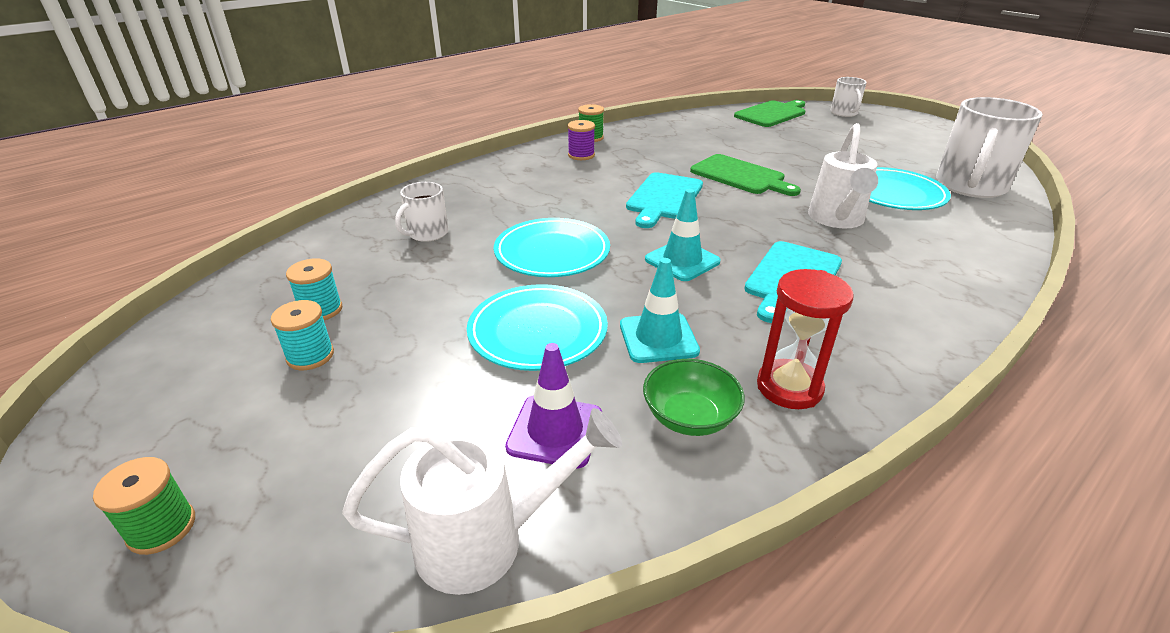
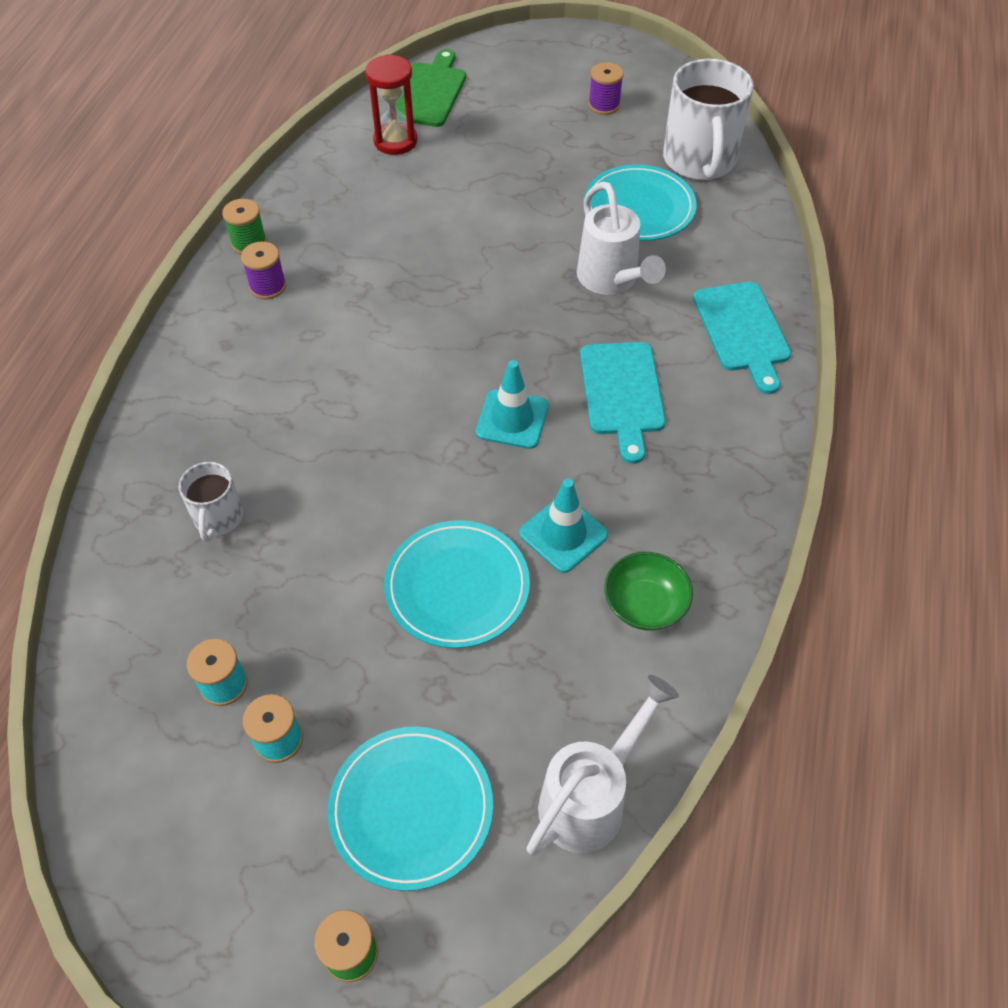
camera: 35 degrees left, 20 degrees up
turquoise plate [494,218,610,277] -> turquoise plate moved to [328,726,493,891]
purple traffic cone [505,343,602,469] -> none
turquoise cutting board [626,172,703,228] -> turquoise cutting board moved to [693,282,791,394]
green cutting board [690,154,801,196] -> none
red hourglass [757,269,854,409] -> red hourglass moved to [365,54,418,155]
white mug [831,77,867,117] -> none
none -> purple spool [588,62,623,115]

